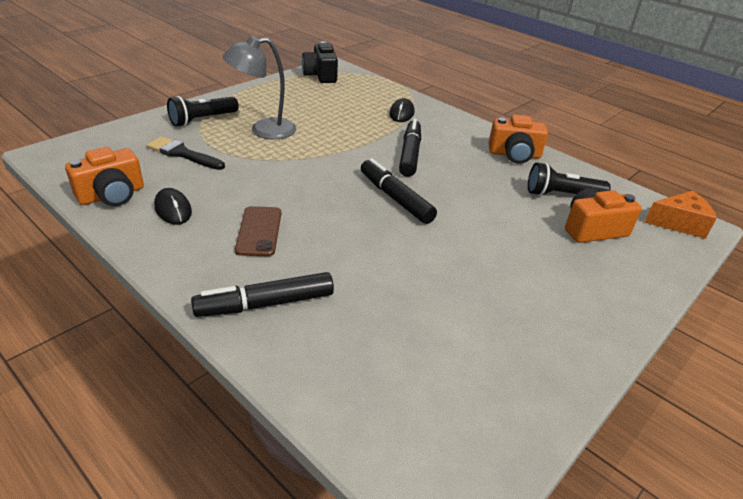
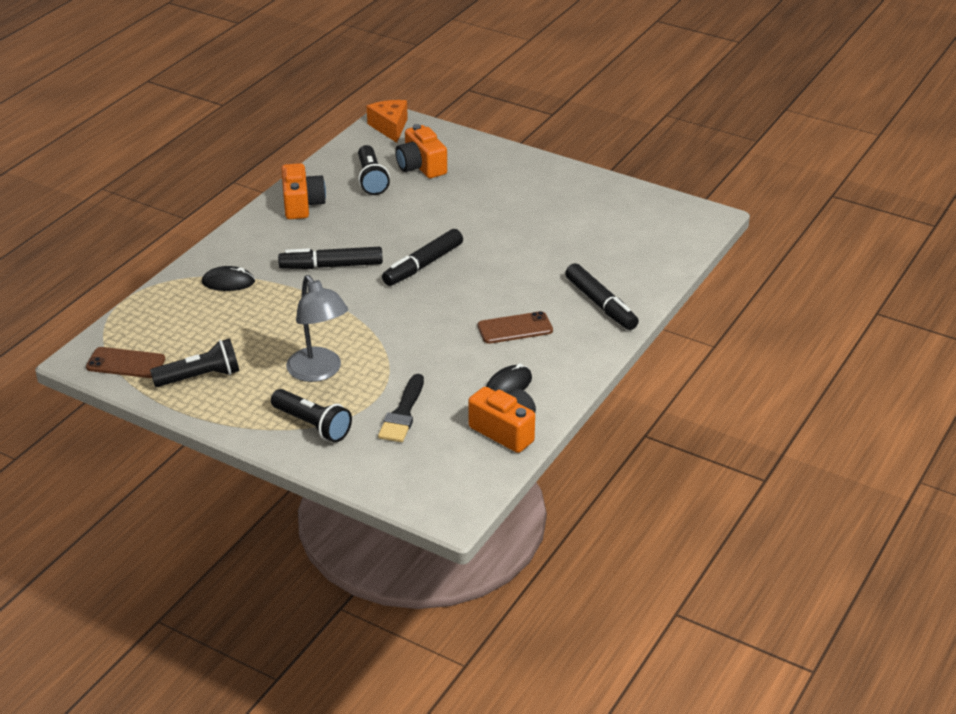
camera: 100 degrees left, 0 degrees up
black camera [302,41,338,83] -> brown phone [86,347,165,378]
none -> black flashlight [150,339,239,387]

